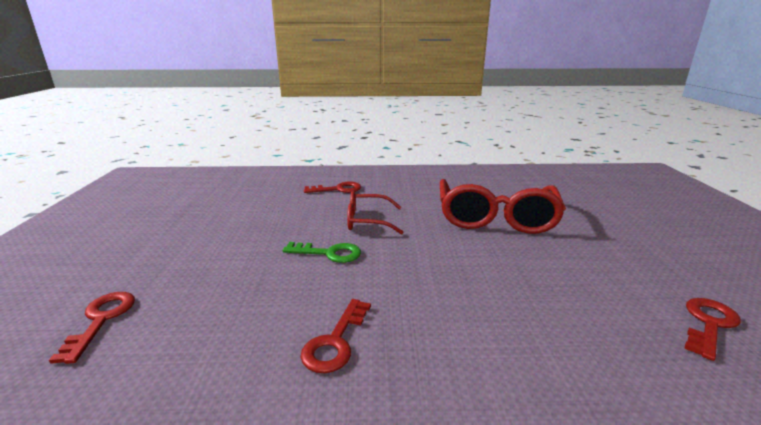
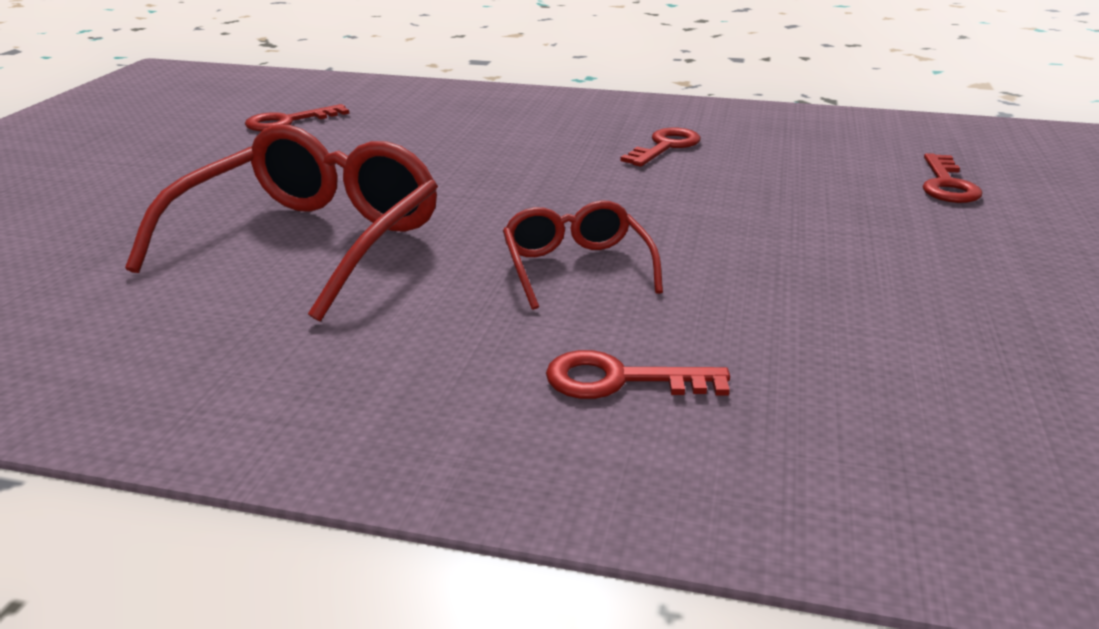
camera: 165 degrees left, 5 degrees up
green key [283,242,361,263] -> none
red glasses [347,191,404,235] -> red glasses turned 120 degrees counterclockwise [503,201,663,310]

